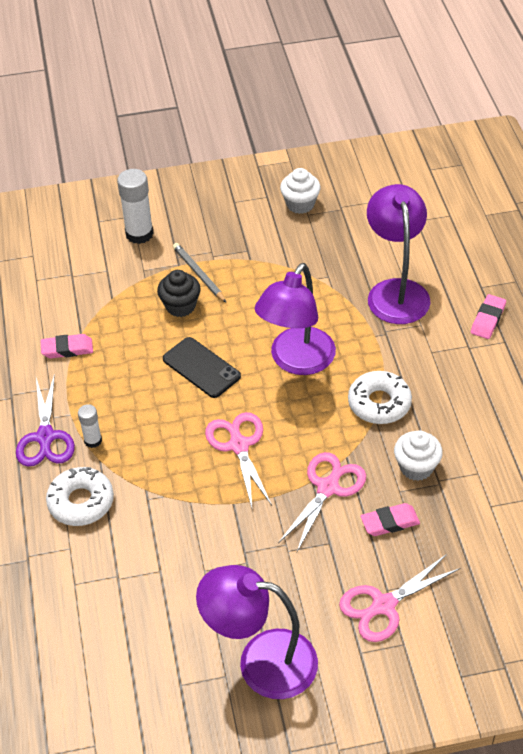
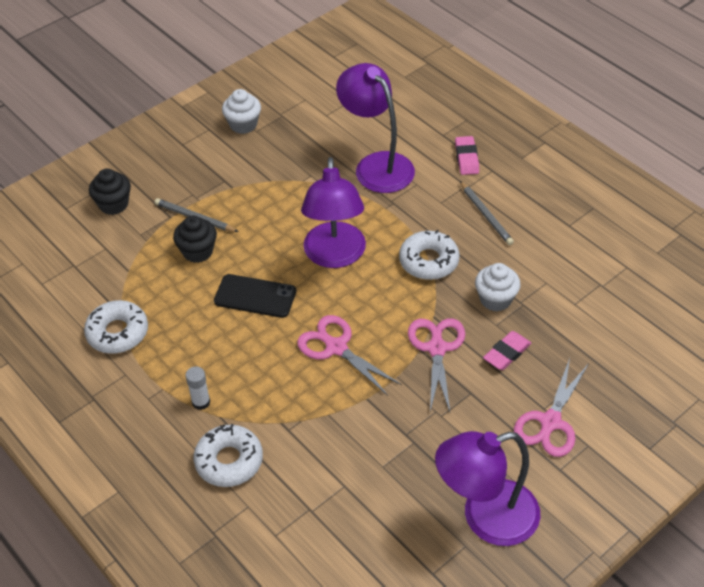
camera: 30 degrees left, 0 degrees up
purple scissors [16,374,75,467] -> none
pink eraser [40,334,93,358] -> white donut [84,300,148,354]
white glue stick [117,169,154,244] -> black cupcake [89,169,131,215]
none -> grey pencil [460,181,514,245]

